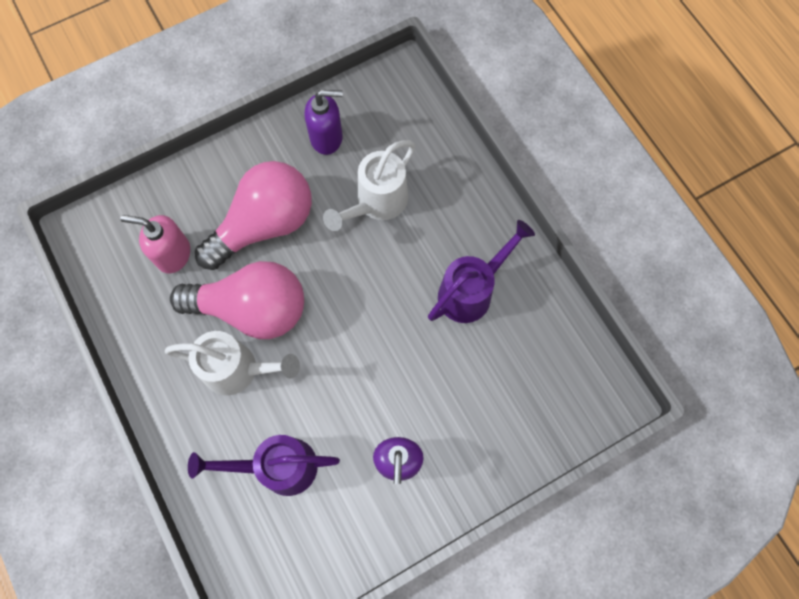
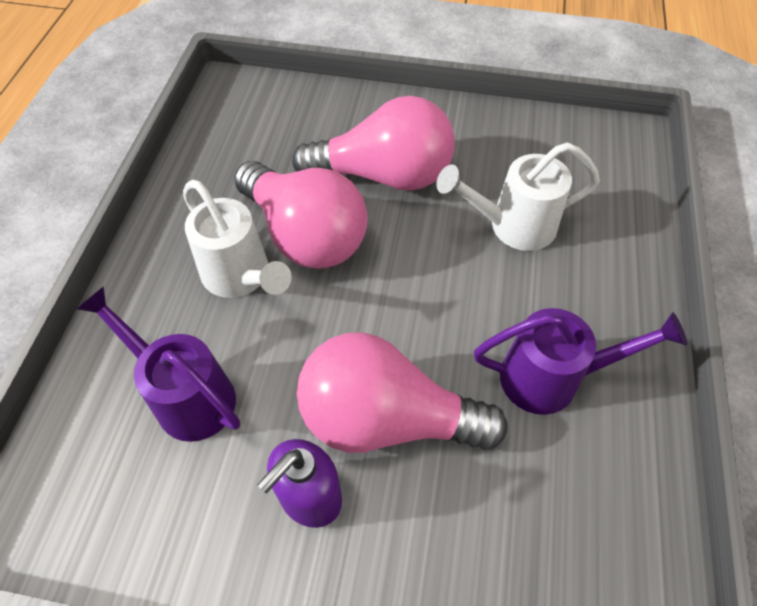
camera: 40 degrees right, 15 degrees down
pink soap dispenser [120,215,190,274] -> none
purple soap dispenser [304,90,343,155] -> none
none -> pink light bulb [297,332,507,453]

